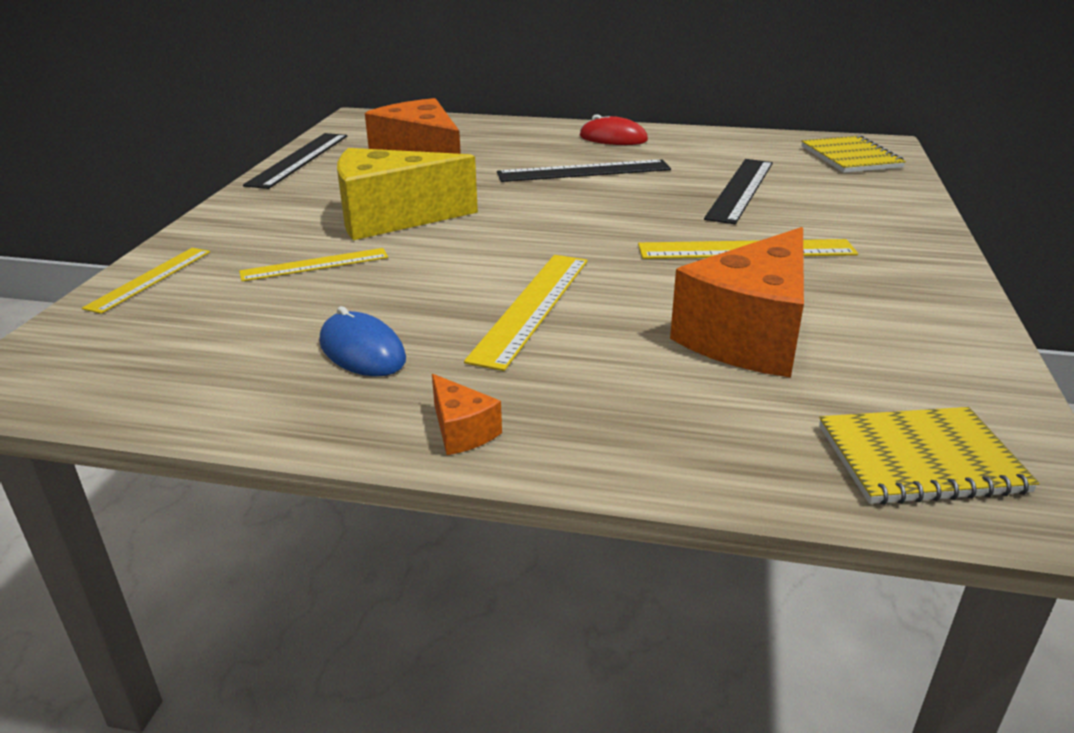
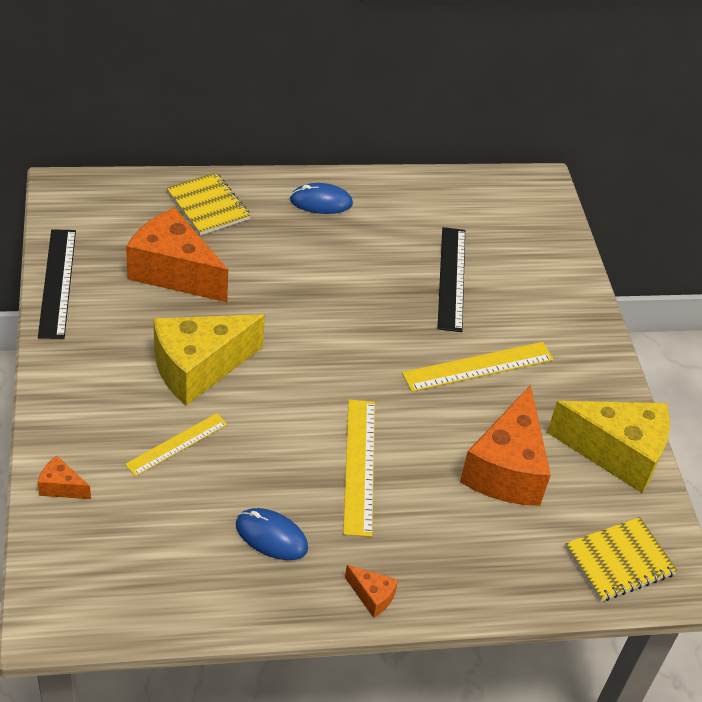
camera: 25 degrees left, 15 degrees up
yellow ruler [82,248,210,314] -> orange cheese [37,456,91,499]
black ruler [497,159,671,182] -> none
red mouse [580,114,648,145] -> blue mouse [290,183,353,214]
yellow notebook [801,135,906,173] -> yellow notebook moved to [167,173,251,235]
none -> yellow cheese [547,401,670,493]

